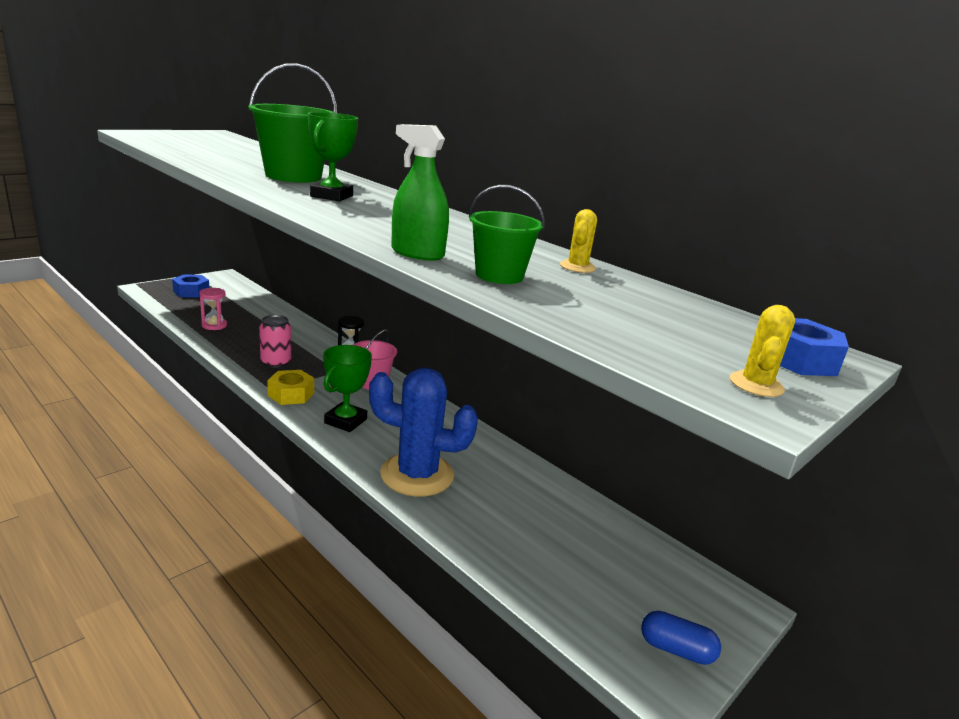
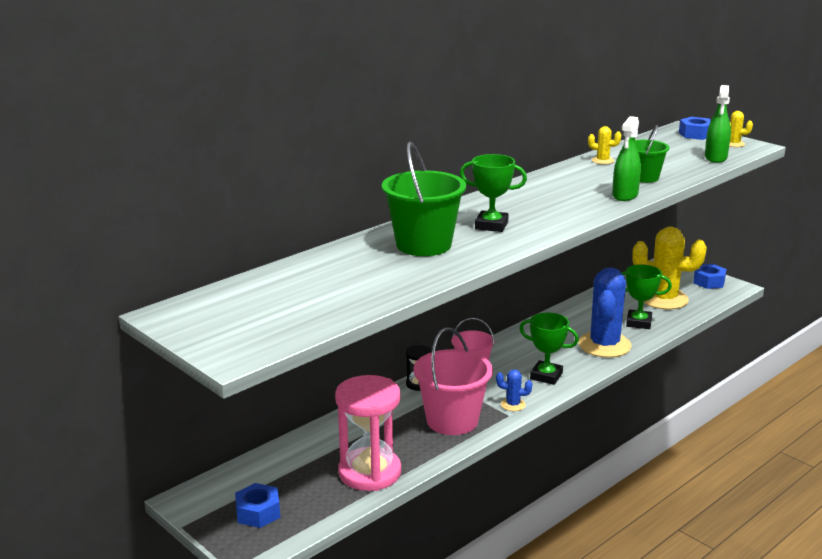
camera: 85 degrees left, 0 degrees up
pink hourglass [199,288,227,330] -> pink hourglass [335,375,401,491], size x2.16
pink can [259,315,291,368] -> pink bucket [414,327,493,435]
yellow nut [267,370,314,405] -> blue cactus [496,370,532,411]
blue capsule [641,611,721,665] -> blue nut [693,264,727,289]
none -> green trophy [621,264,672,329]
none -> yellow cactus [632,227,707,309]
none -> green spray bottle [705,85,731,163]

